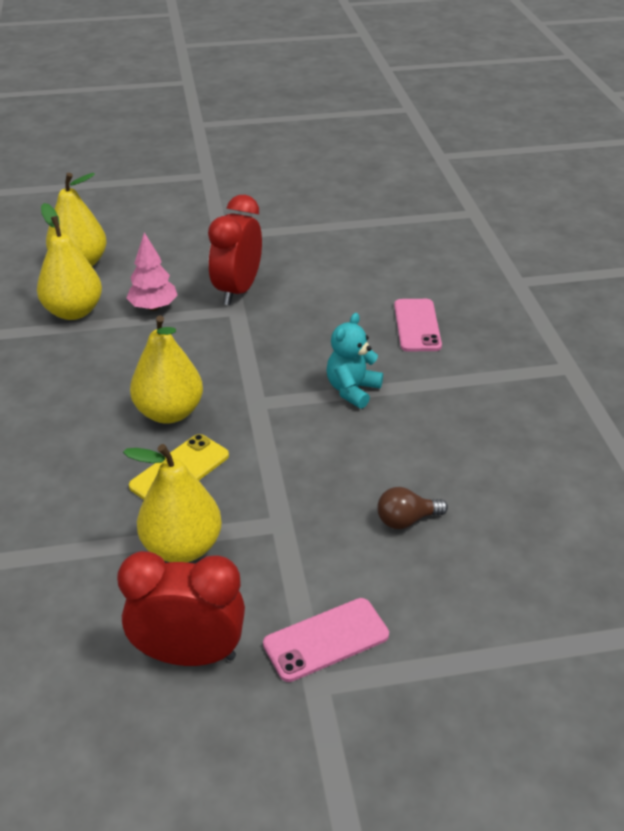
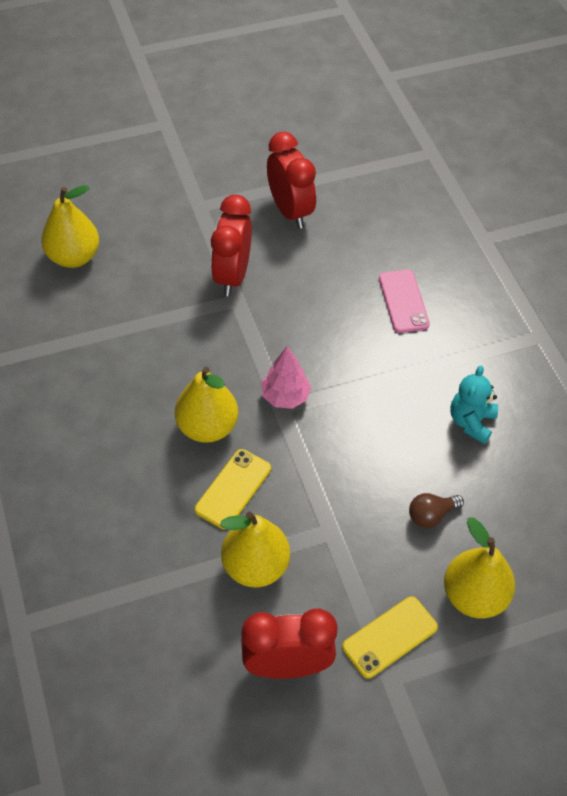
camera: 10 degrees left, 15 degrees up
yellow pear [37,203,102,320] -> yellow pear moved to [444,518,515,619]
pink tree [126,232,178,311] -> pink tree moved to [261,346,311,409]
pink phone [263,598,389,682] -> yellow phone [342,596,438,678]
turquoise teddy bear [326,313,383,409] -> turquoise teddy bear moved to [450,366,498,444]
none -> red clock [267,132,316,229]

